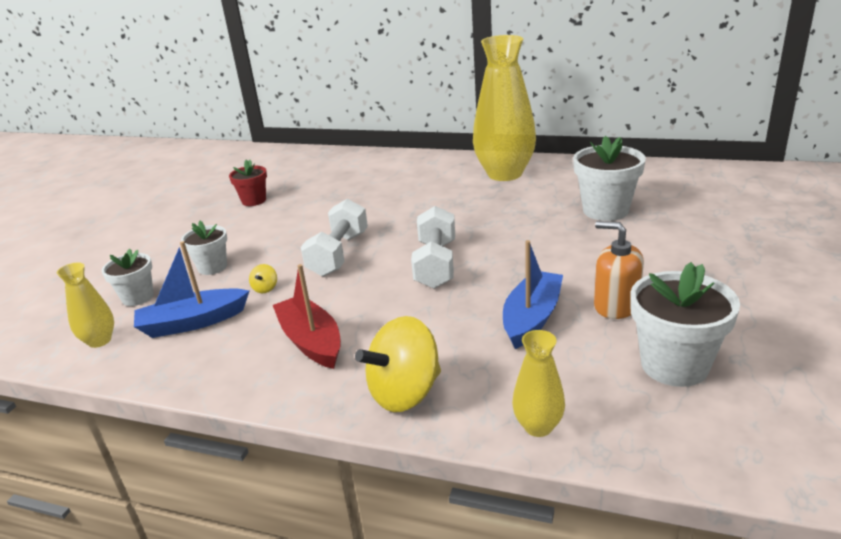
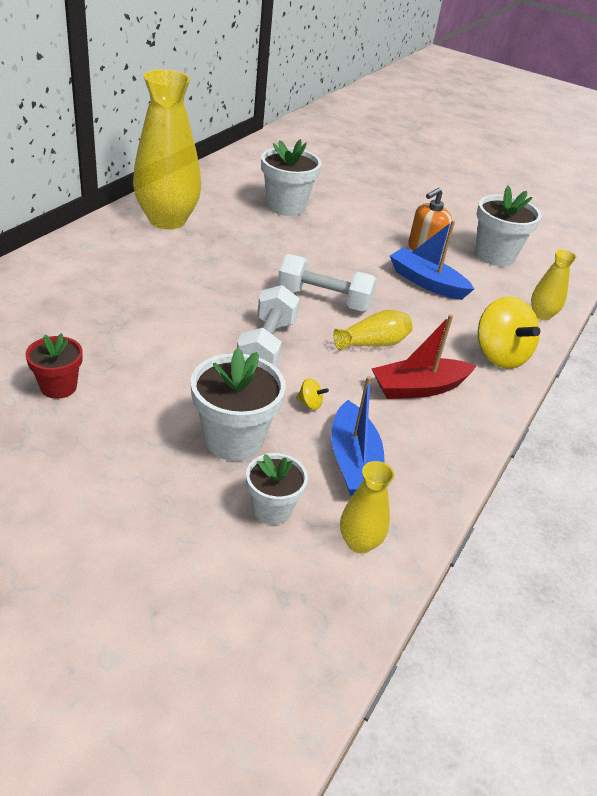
camera: 85 degrees left, 10 degrees up
white flower pot [181,221,227,275] -> white flower pot [191,348,286,461], size x1.63
white dumbbell [301,199,368,277] -> white dumbbell turned 75 degrees clockwise [237,285,300,368]
none -> yellow vase [334,310,412,351]

